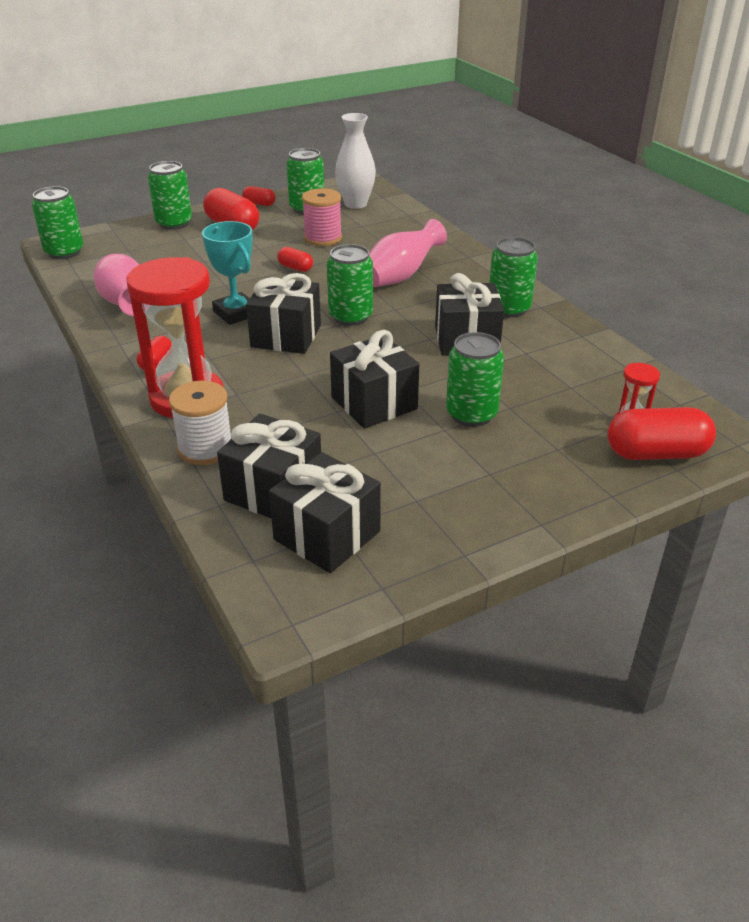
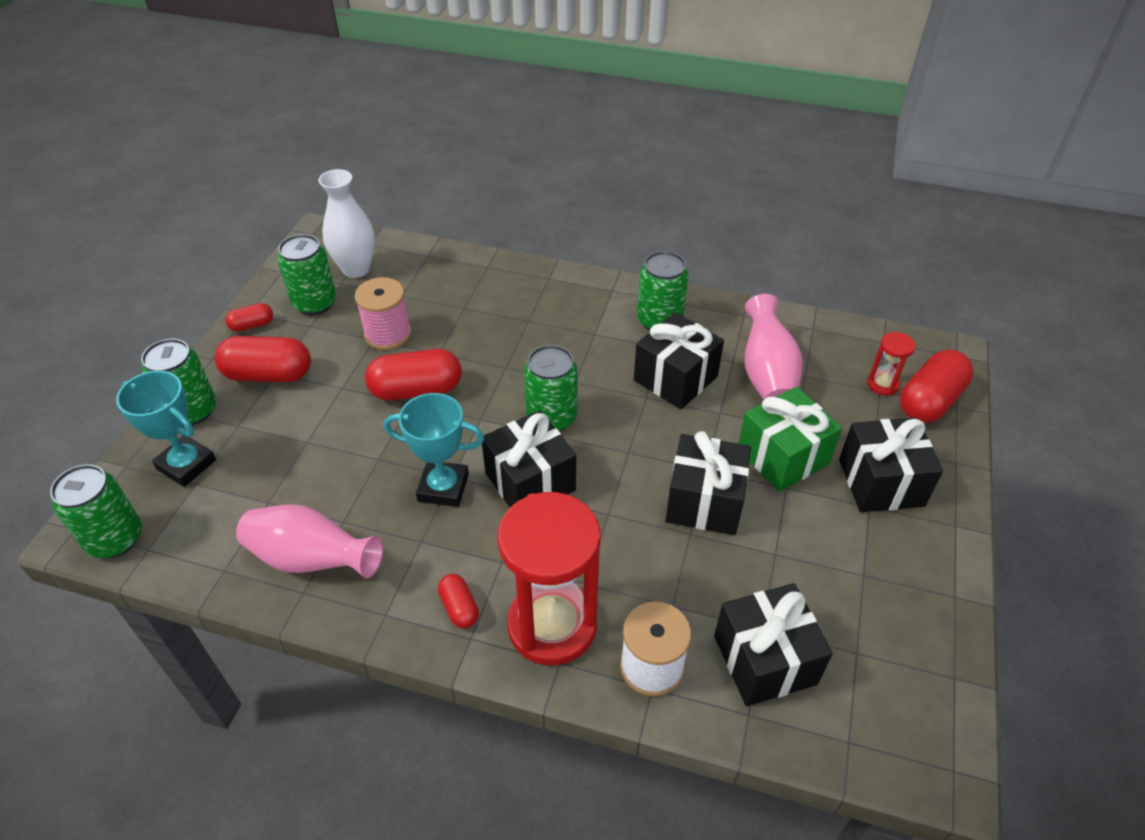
camera: 45 degrees left, 10 degrees up
black gift [269,452,381,573] -> black gift moved to [839,418,943,512]
red capsule [277,247,313,272] -> red capsule [365,349,462,400], size x1.91
pink vase [369,219,447,287] -> pink vase moved to [745,294,803,400]
green can [446,332,504,427] -> green gift [738,386,842,492]
none -> turquoise trophy [116,371,216,487]

